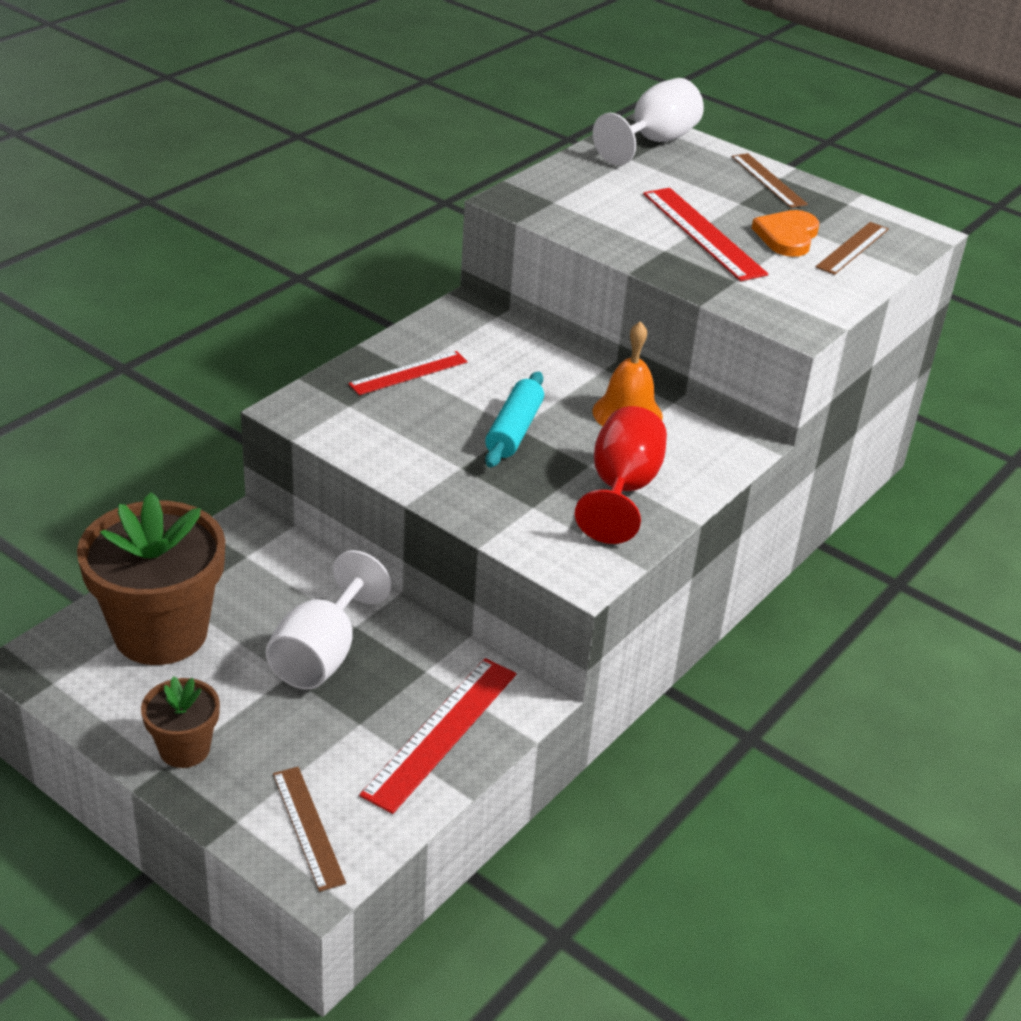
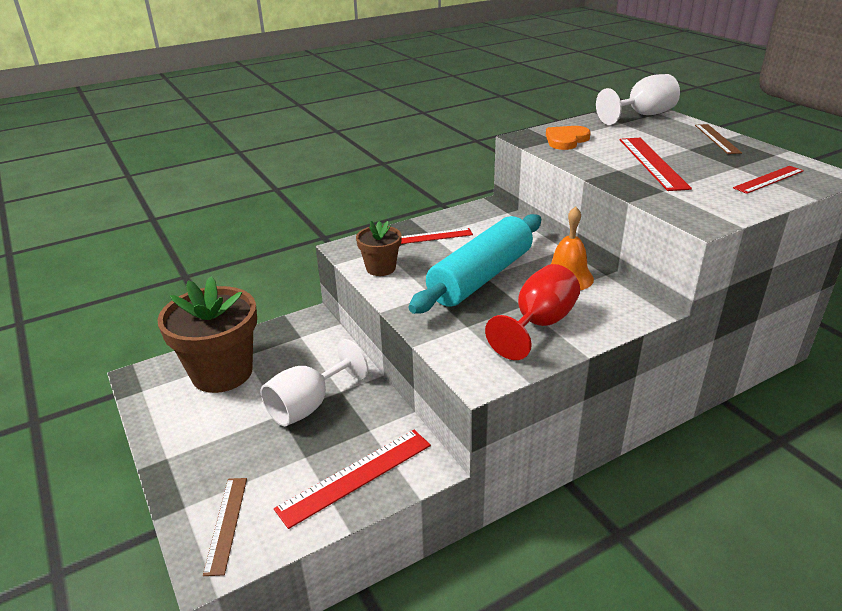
camera: 25 degrees right, 5 degrees down
brown flower pot [141,676,220,768] -> brown flower pot moved to [356,221,402,276]
turquoise rolling pin [485,371,544,468] -> turquoise rolling pin [409,214,541,314], size x1.86
orange heart [752,210,819,257] -> orange heart moved to [546,126,591,150]
brown ruler [816,222,888,275] -> red ruler [733,166,804,194]

